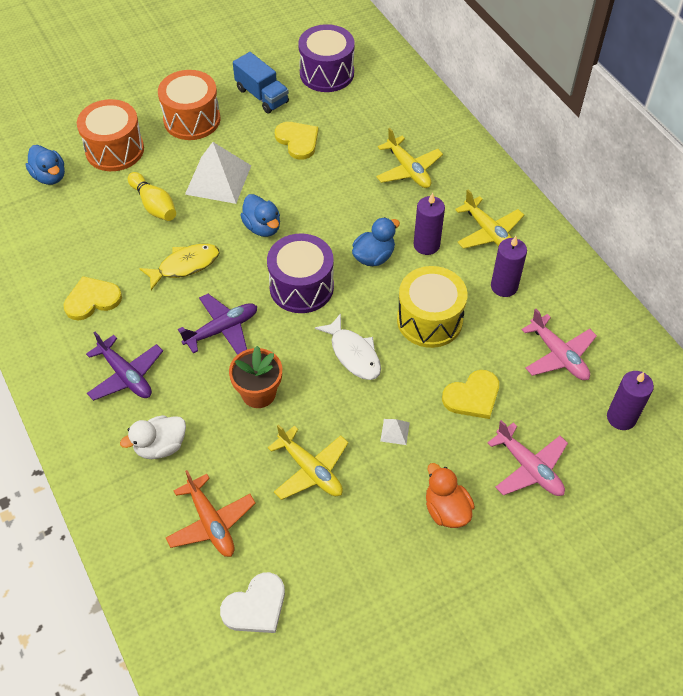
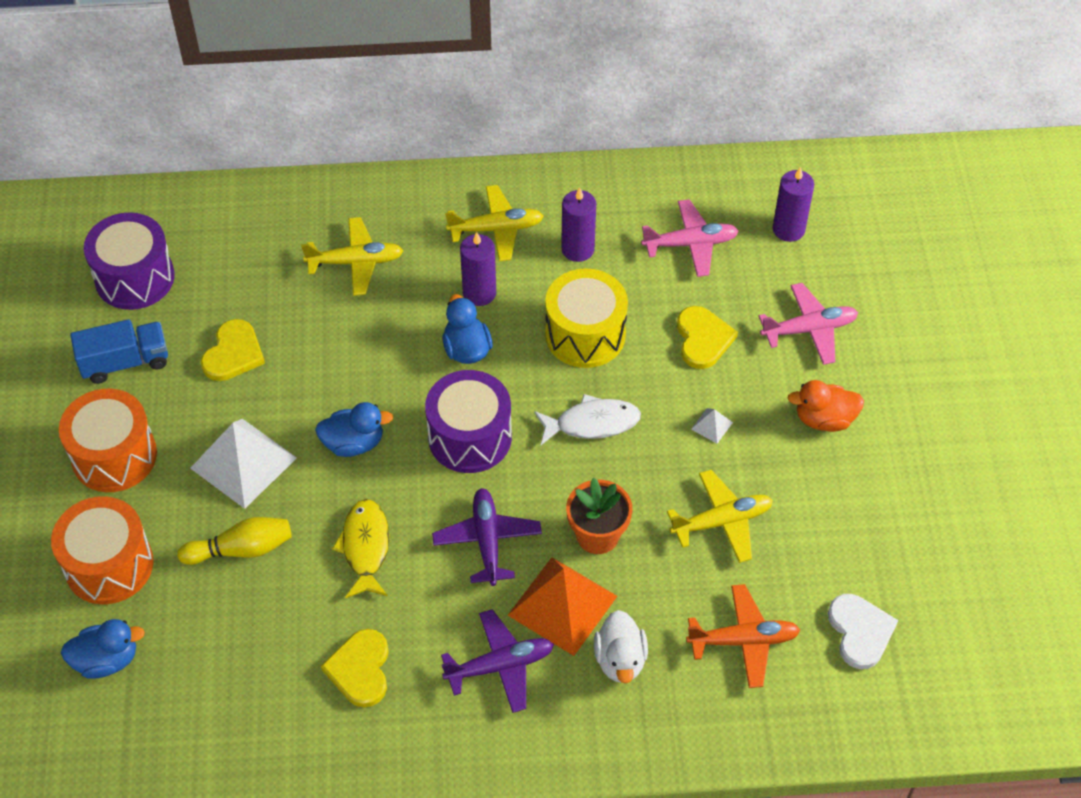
camera: 65 degrees left, 0 degrees up
yellow heart [275,122,318,160] -> yellow heart turned 120 degrees clockwise [201,319,265,381]
none -> orange pyramid [508,557,617,656]

